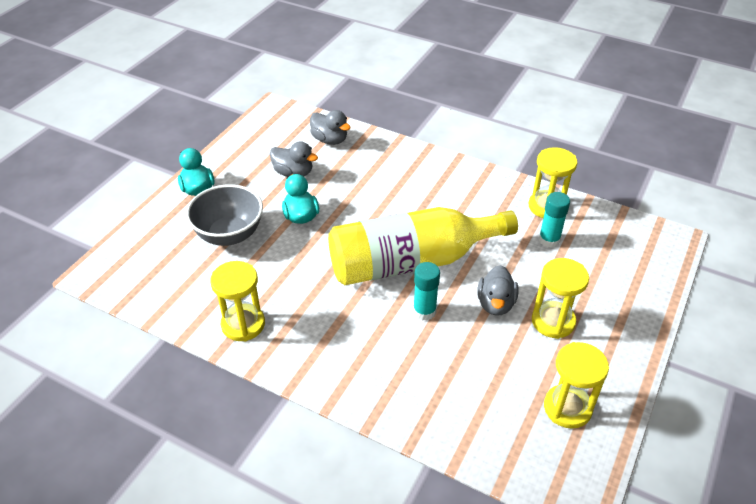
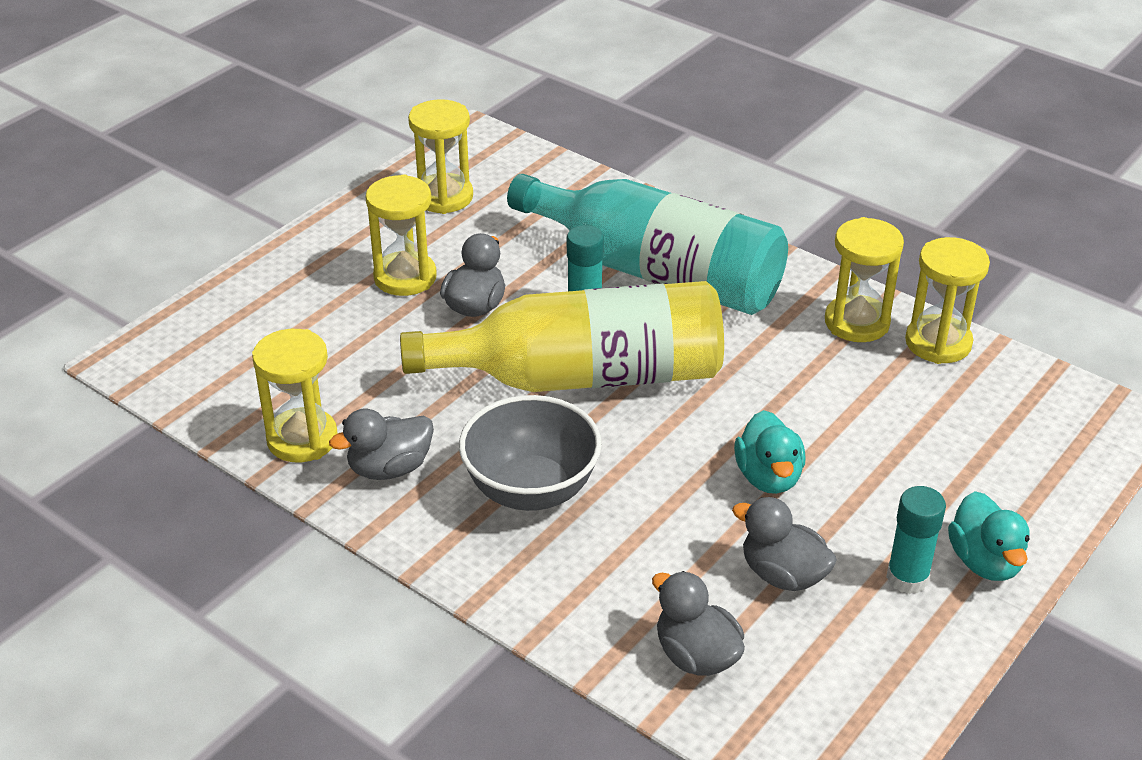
camera: 170 degrees left, 5 degrees down
grey bowl [186,184,263,246] -> grey bowl moved to [459,395,602,511]
turquoise glue stick [539,192,570,248] -> turquoise glue stick moved to [886,486,946,594]
none -> grey duck [329,409,434,480]
none -> turquoise bottle [507,174,788,315]
none -> yellow hourglass [905,237,990,364]

